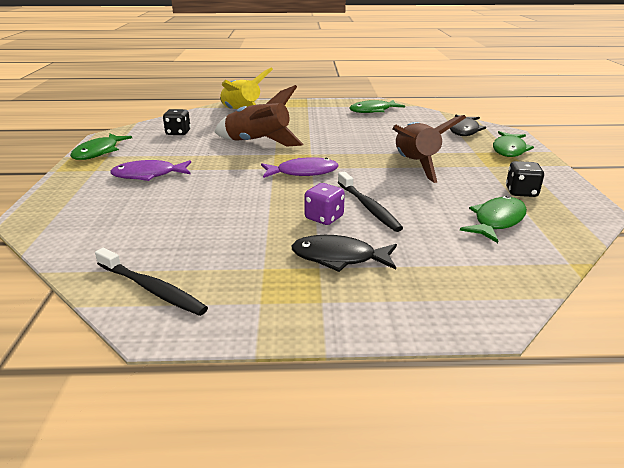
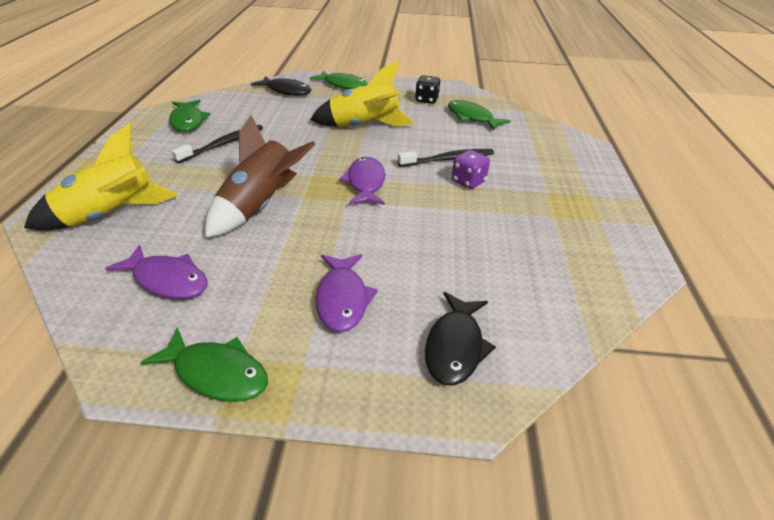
camera: 85 degrees left, 10 degrees up
black toothbrush [95,248,208,316] -> black toothbrush moved to [172,125,263,163]
black dice [163,109,191,135] -> purple fish [105,245,208,299]
black fish [291,235,397,272] -> black fish moved to [425,292,496,385]
brown rocket [392,115,466,183] -> yellow rocket [310,61,414,127]

